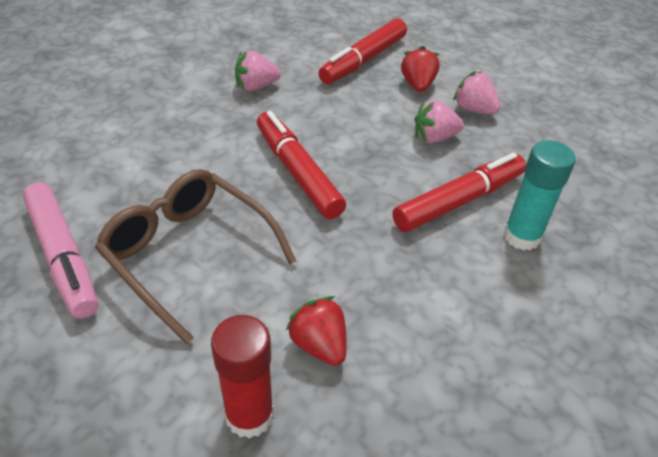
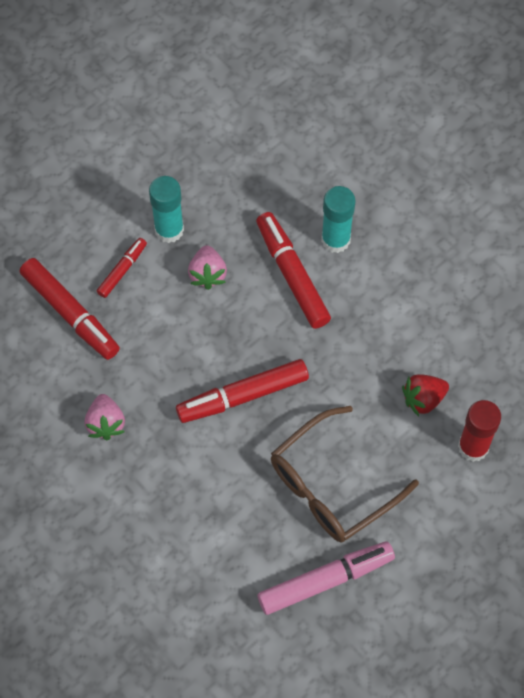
camera: 80 degrees left, 20 degrees up
red strawberry [401,46,440,92] -> red marker [97,238,147,298]
pink strawberry [453,71,500,114] -> turquoise glue stick [149,176,184,243]

